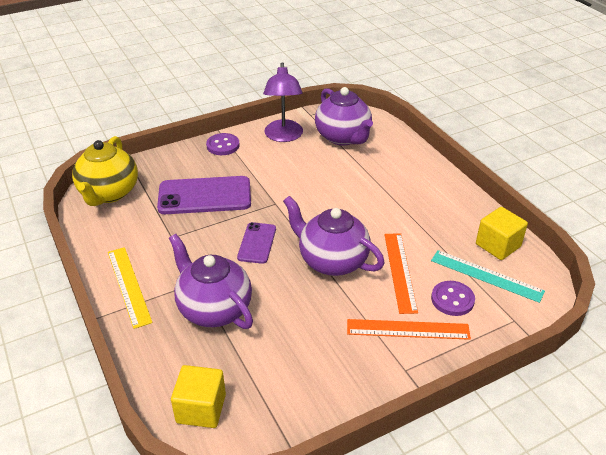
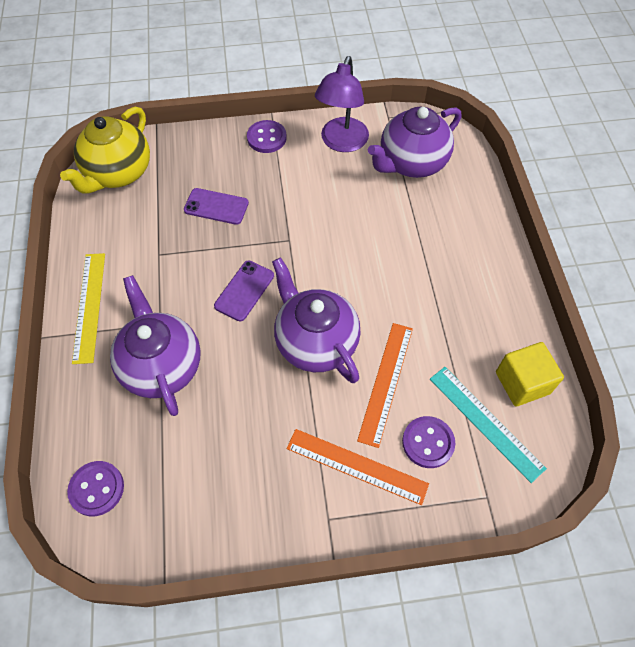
camera: 20 degrees right, 20 degrees up
purple phone [157,176,251,214] -> purple phone [184,188,249,225], size x0.56
yellow cube [171,365,226,428] -> purple button [67,461,124,516]
purple teapot [315,87,373,146] -> purple teapot turned 60 degrees clockwise [368,107,461,178]

